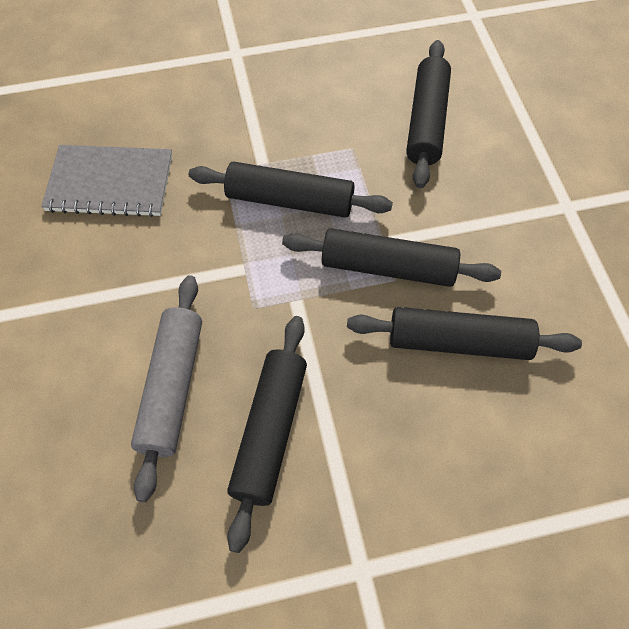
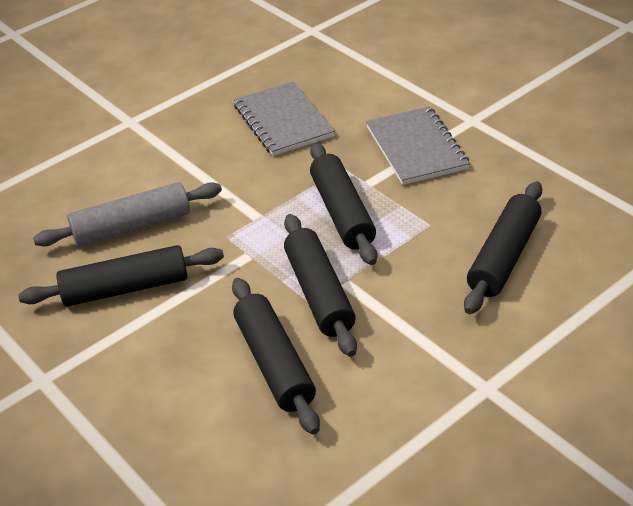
camera: 65 degrees right, 20 degrees down
black rolling pin [406,40,451,188] -> black rolling pin turned 45 degrees counterclockwise [464,181,542,314]
none -> grey notebook [366,106,470,185]

